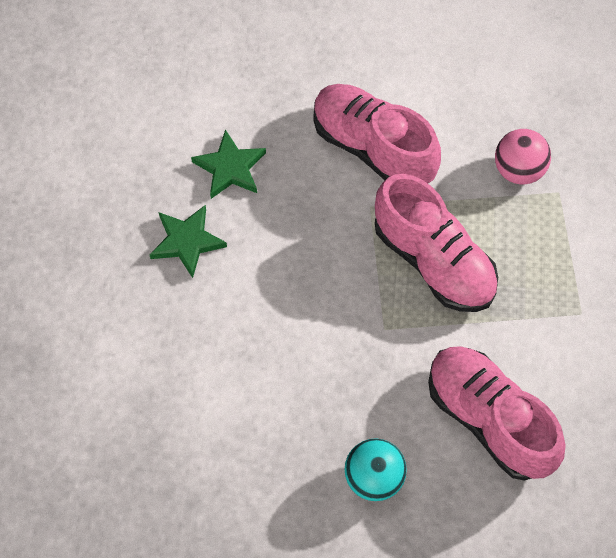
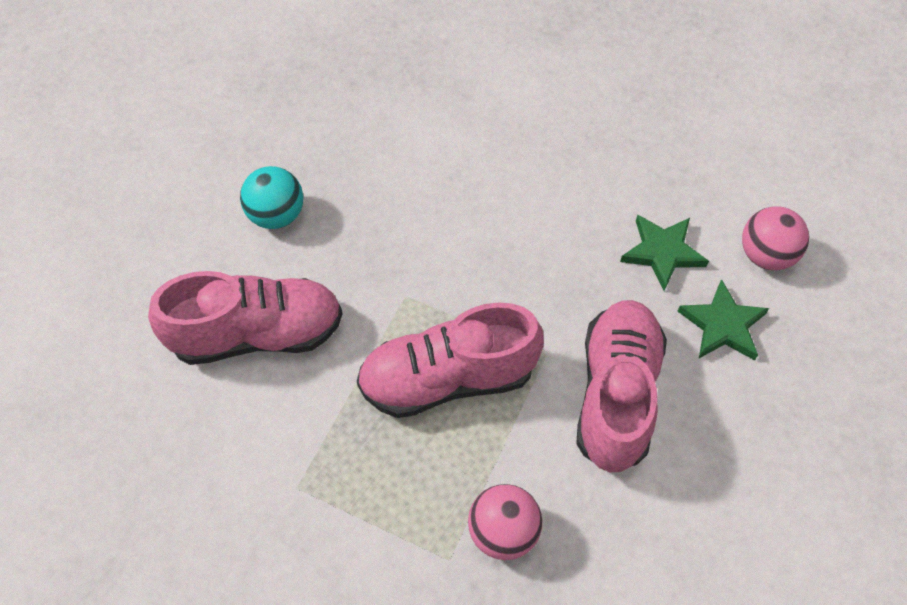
camera: 120 degrees right, 5 degrees down
green star [150,205,227,278] -> green star moved to [677,279,769,360]
pink shoe [313,84,441,183] -> pink shoe turned 60 degrees counterclockwise [576,300,667,472]
none -> pink ball [742,206,809,270]

